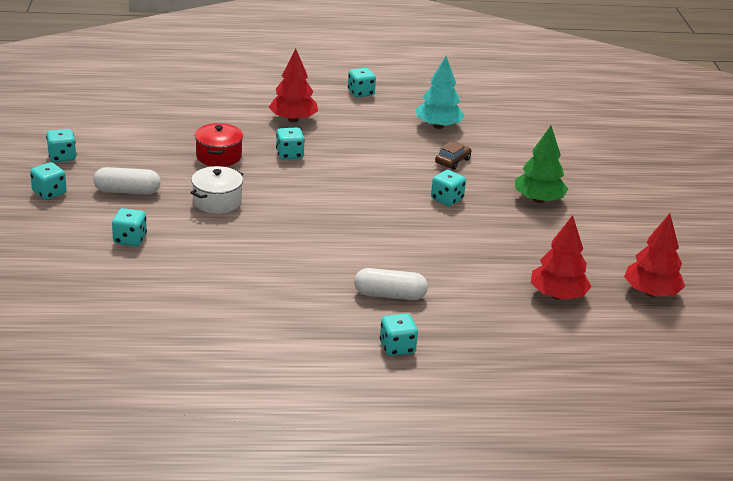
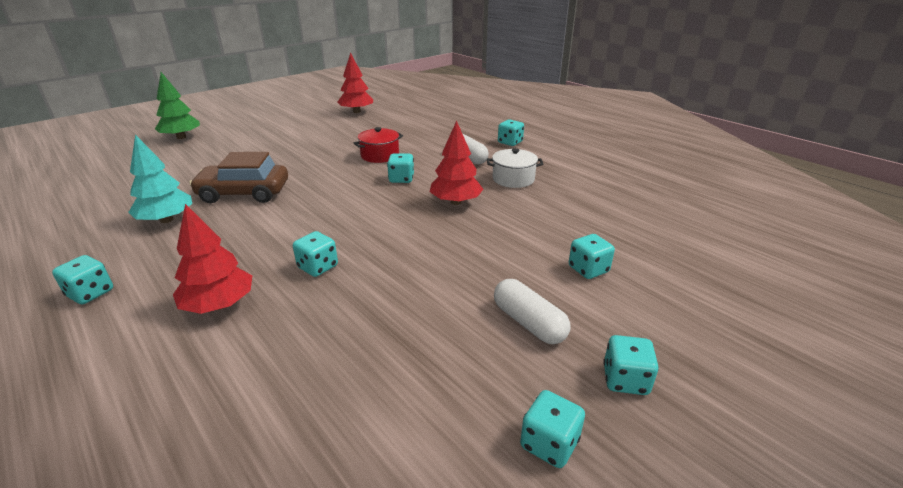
camera: 125 degrees left, 0 degrees up
white pot [190,166,243,214] -> white pot moved to [487,148,543,188]
red pot [195,123,243,167] -> red pot moved to [353,127,403,163]
turquoise dice [431,170,466,206] -> turquoise dice moved to [387,153,414,183]
brown car [435,141,472,170] -> brown car [189,152,288,203], size x2.06
green tree [515,126,568,203] -> green tree moved to [155,72,200,139]
red tree [531,215,592,300] -> red tree moved to [430,121,484,205]

